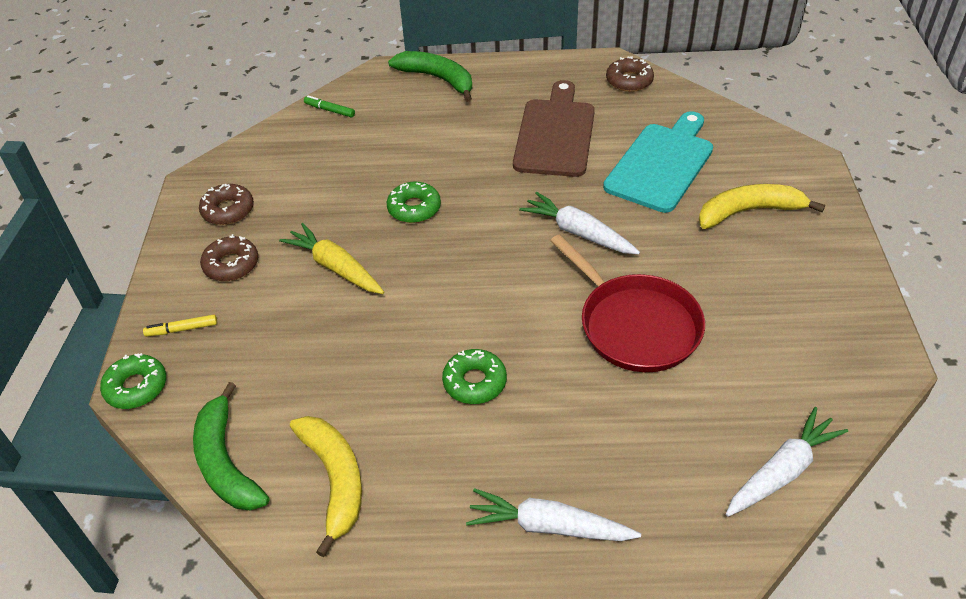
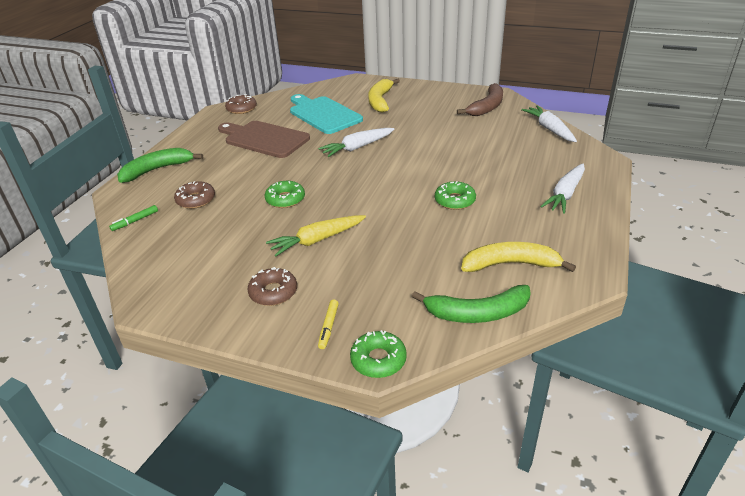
camera: 70 degrees left, 10 degrees down
brown donut [199,184,254,225] -> brown donut moved to [174,181,215,209]
red pan [550,234,705,372] -> none
none -> brown banana [457,83,503,116]

